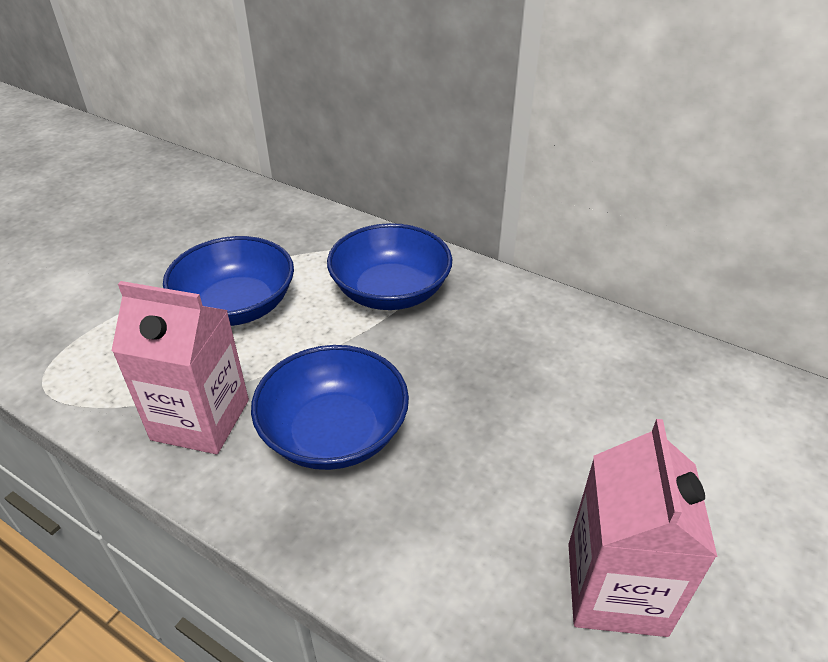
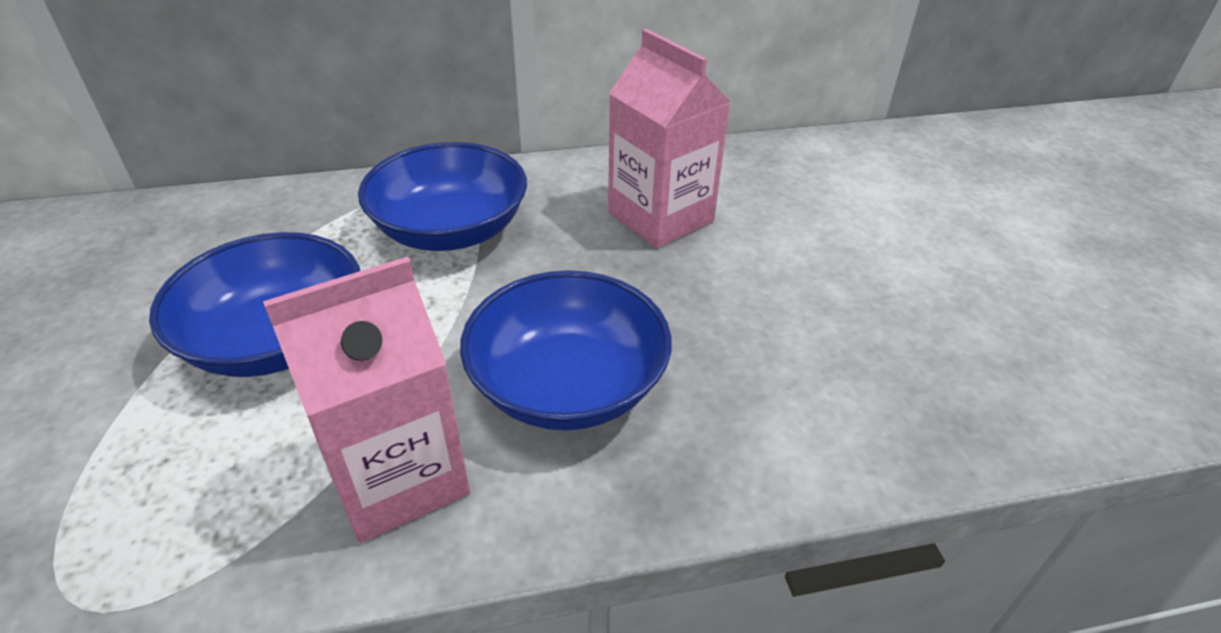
camera: 45 degrees left, 0 degrees up
pink carton [568,419,717,637] -> pink carton moved to [608,29,730,248]

